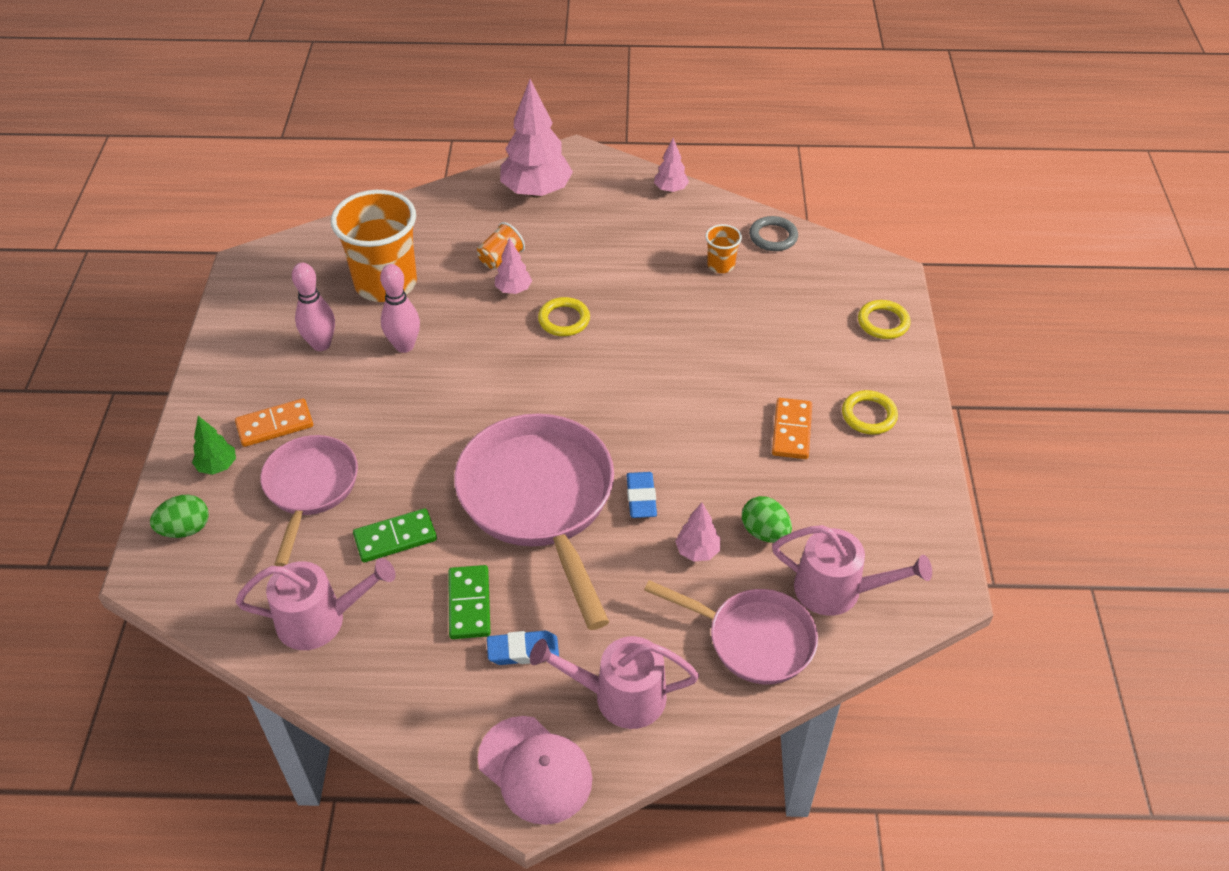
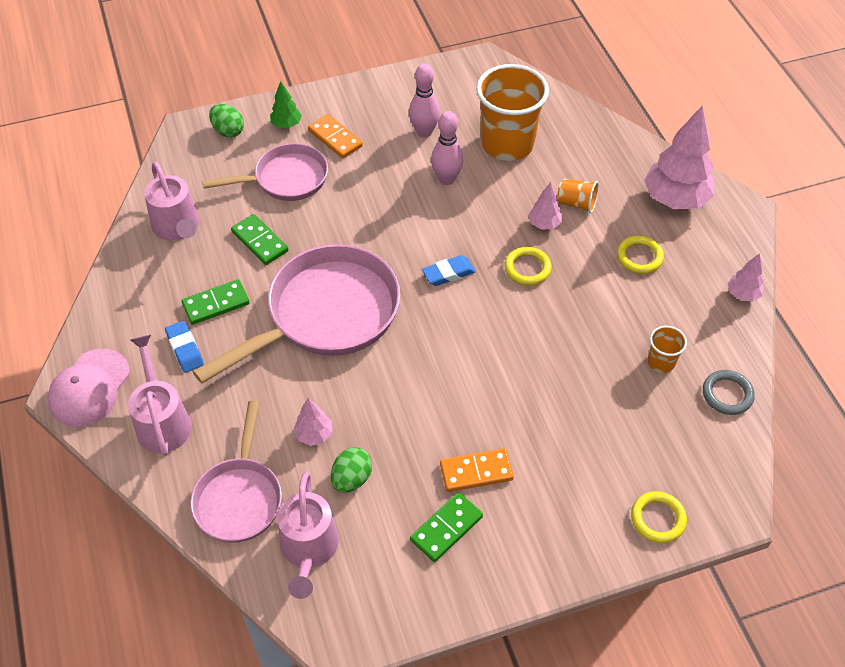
camera: 70 degrees right, 5 degrees up
blue eraser [626,472,657,518] -> blue eraser moved to [422,255,476,286]
yellow ring [842,390,898,435] -> yellow ring moved to [617,236,664,274]
none -> green domino [410,492,483,562]

